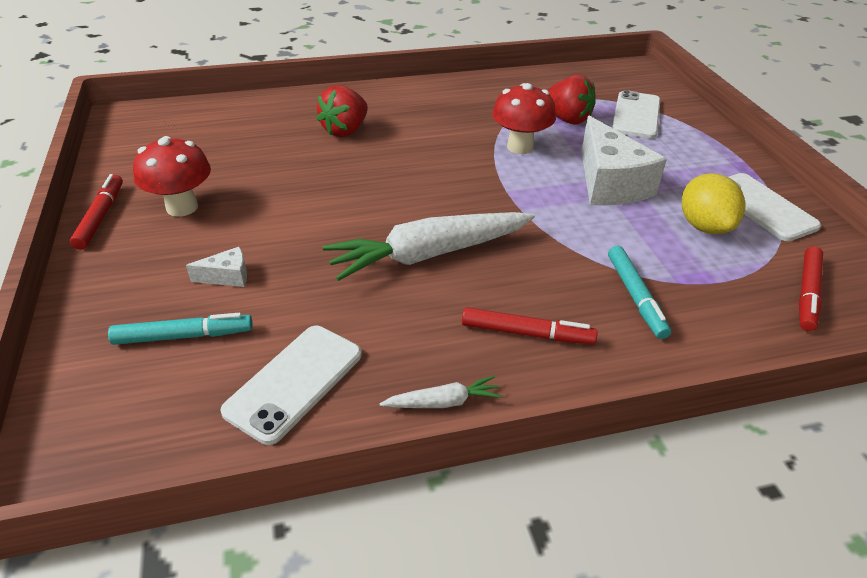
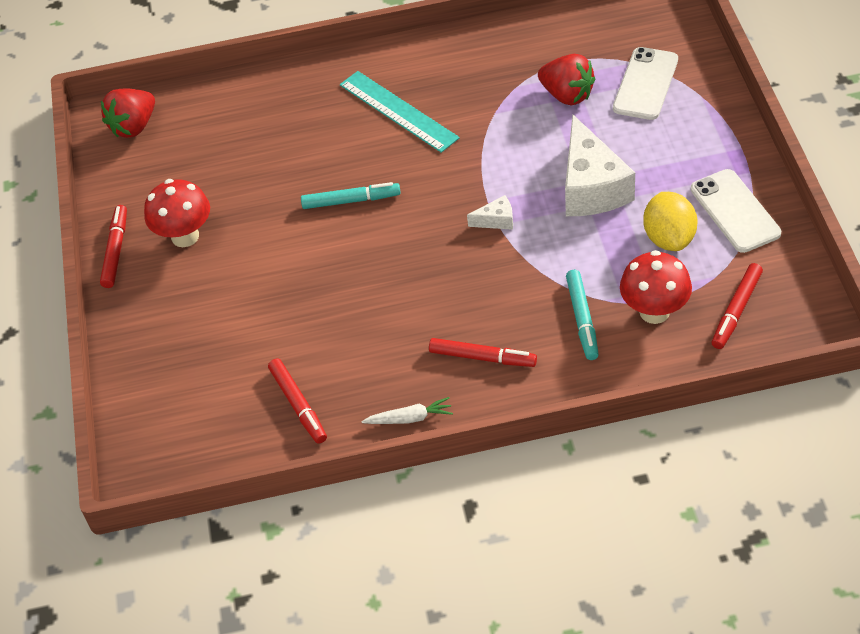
camera: 10 degrees right, 10 degrees up
turquoise marker [108,313,253,345] -> turquoise marker moved to [301,182,401,209]
white cheese [186,247,247,287] -> white cheese moved to [467,195,513,230]
white phone [220,326,362,445] -> red marker [268,358,327,444]
red strawberry [316,85,368,137] -> red strawberry moved to [101,89,155,138]
white carrot [322,212,535,281] -> none
red mushroom [492,83,556,154] -> red mushroom moved to [620,250,692,324]
none -> turquoise ruler [340,71,460,153]

